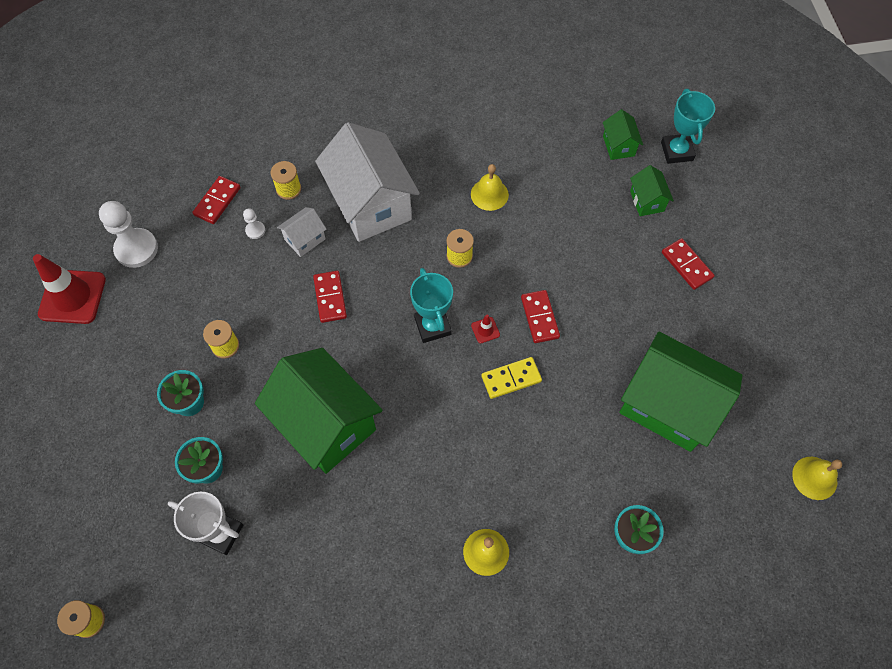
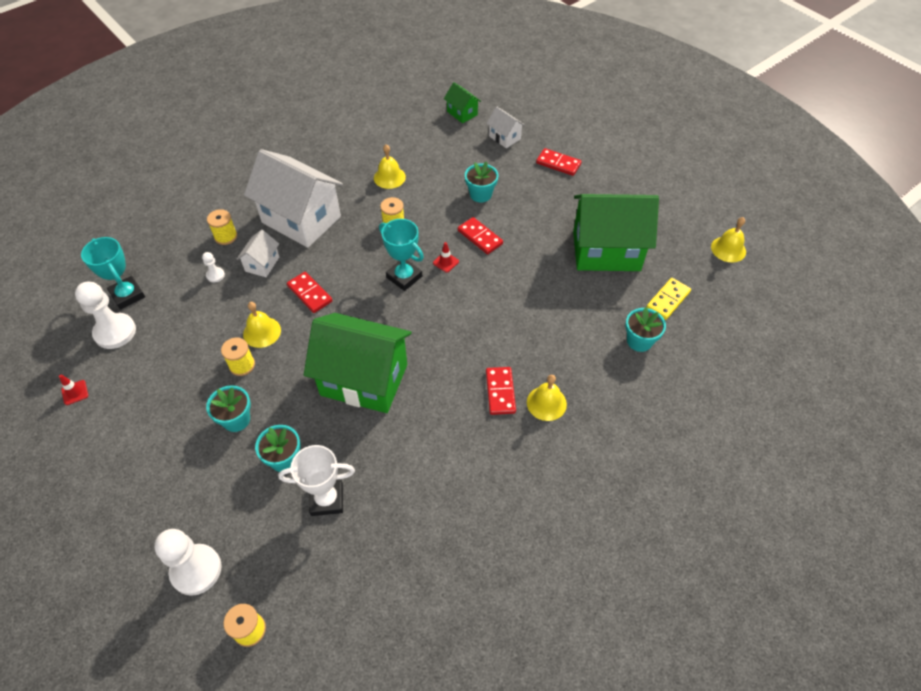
camera: 30 degrees left, 10 degrees down
red traffic cone [33,254,106,324] -> red traffic cone [59,375,88,405], size x0.41
red domino [192,176,241,224] -> red domino moved to [486,367,516,415]
yellow domino [481,357,542,399] -> yellow domino moved to [646,278,691,320]
green house [630,165,674,216] -> white house [486,107,525,148]
turquoise trophy [661,89,715,164] -> turquoise trophy moved to [81,237,145,310]
none -> white pawn [154,529,221,596]
none -> yellow bell [243,302,281,348]
none -> turquoise flower pot [465,162,498,202]

